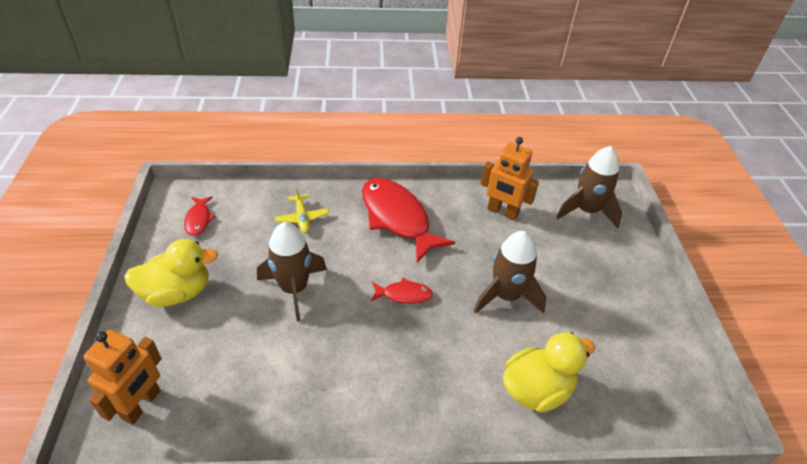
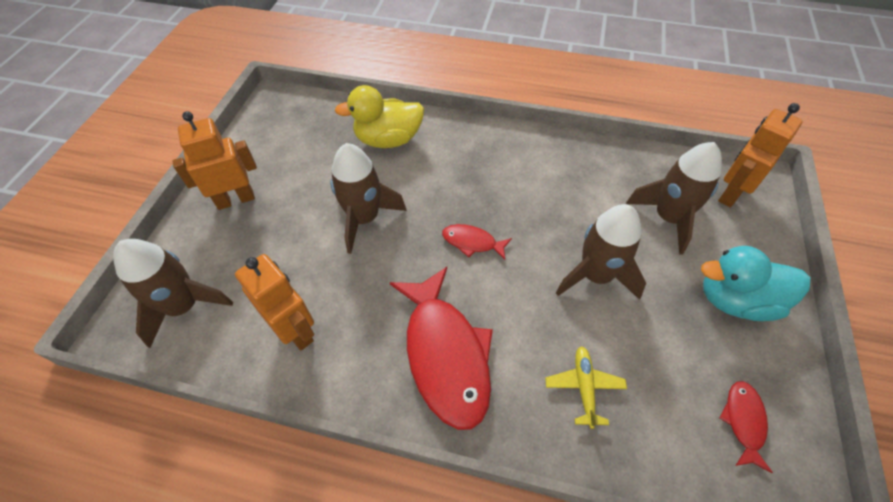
camera: 160 degrees left, 10 degrees up
yellow duck [124,239,218,307] -> turquoise duck [701,246,810,321]
none -> orange robot [173,111,257,210]
none -> brown rocket [626,142,722,255]

